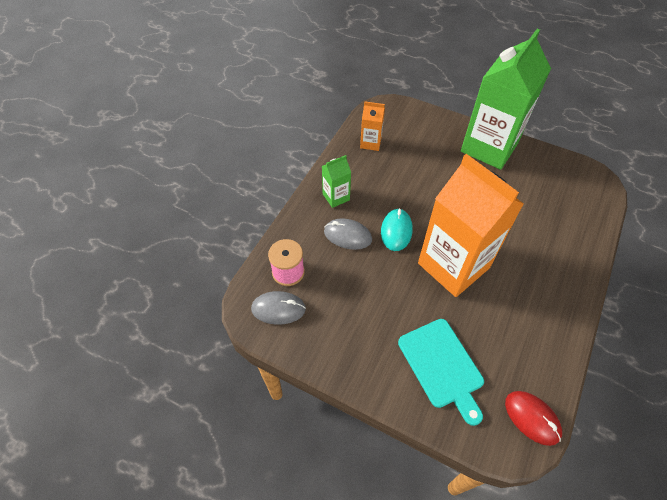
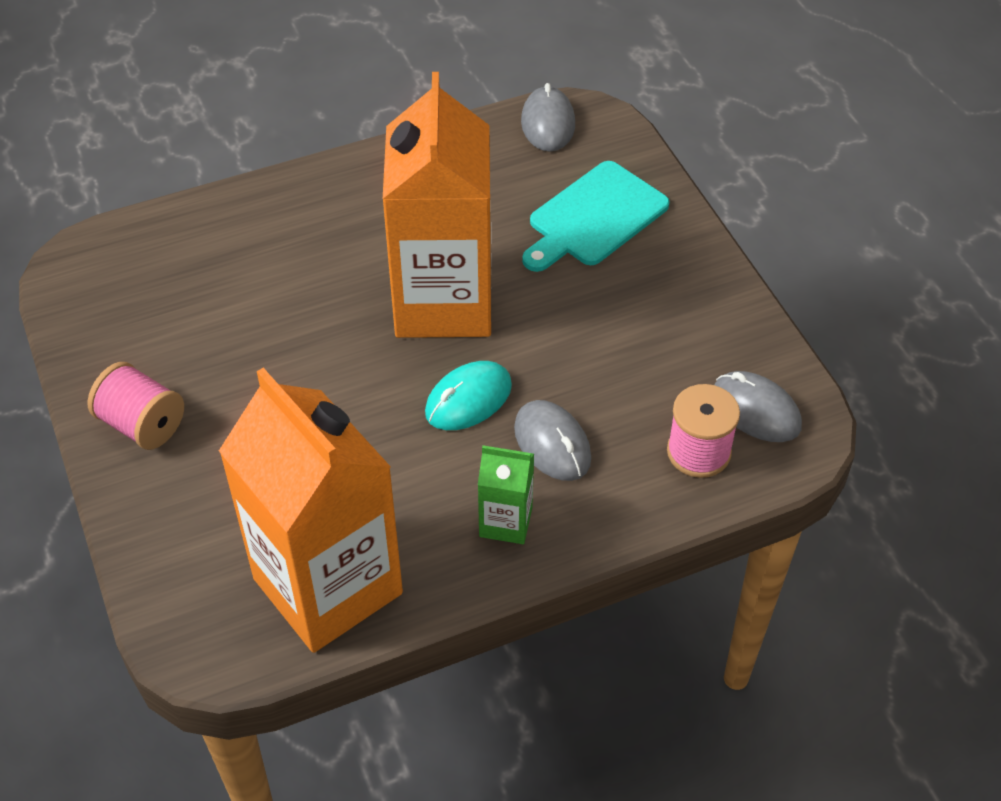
camera: 140 degrees left, 5 degrees down
orange carton [360,101,385,151] -> orange carton [219,368,403,653], size x2.31
turquoise cutting board [398,319,484,426] -> turquoise cutting board turned 150 degrees counterclockwise [522,161,670,272]
green carton [461,29,551,170] -> pink spool [87,362,184,450]
red mouse [505,391,562,446] -> grey mouse [521,83,575,152]

